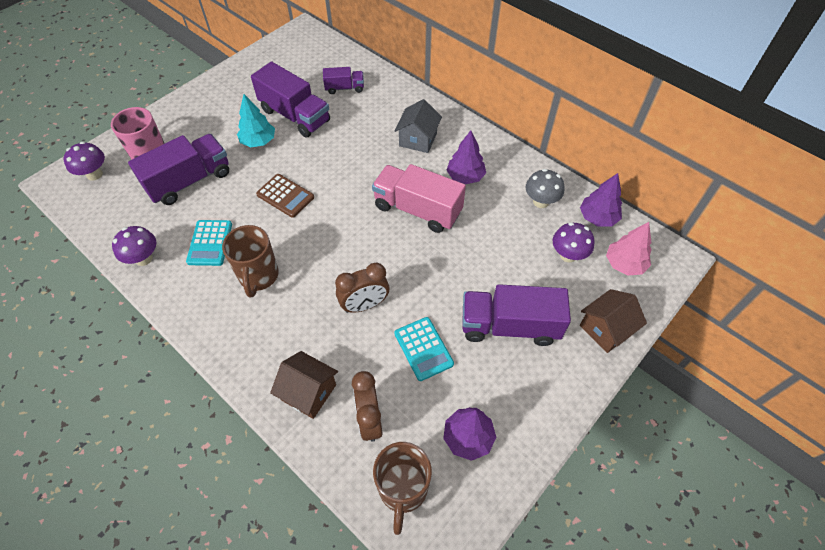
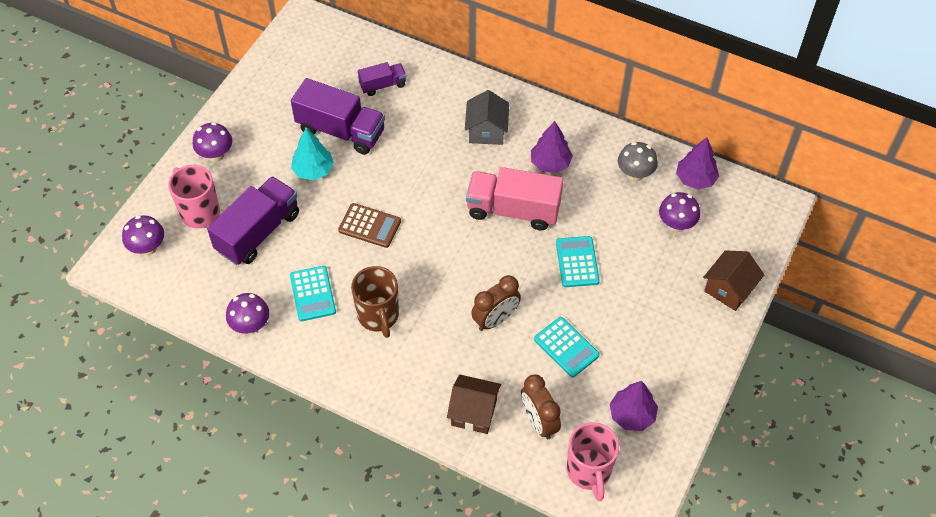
camera: 15 degrees left, 0 degrees up
brown mug [373,442,432,535] -> pink mug [567,422,619,501]
purple truck [462,284,571,346] -> none
pink tree [606,222,652,276] -> none
none -> purple mushroom [193,122,232,162]
none -> turquoise calculator [556,236,600,287]

